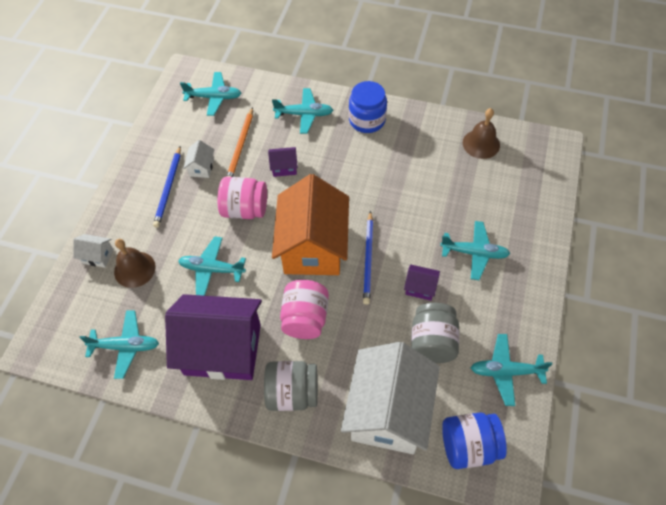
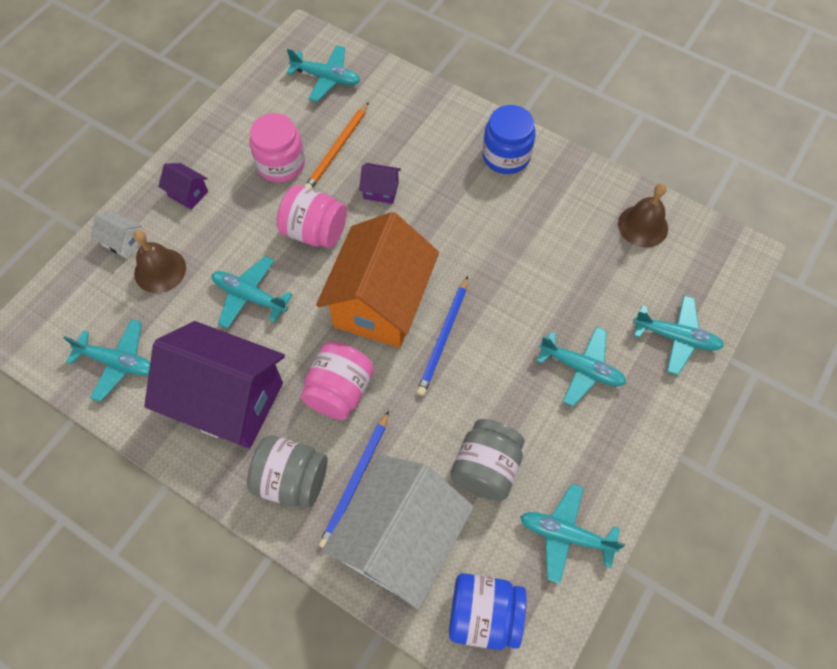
camera: 15 degrees right, 5 degrees up
blue pencil [153,146,181,228] -> blue pencil moved to [319,411,389,548]
white house [183,140,215,178] -> pink jar [249,113,305,182]
turquoise plane [272,88,333,134] -> turquoise plane moved to [633,295,724,375]
purple house [404,264,440,301] -> purple house moved to [158,163,208,210]

